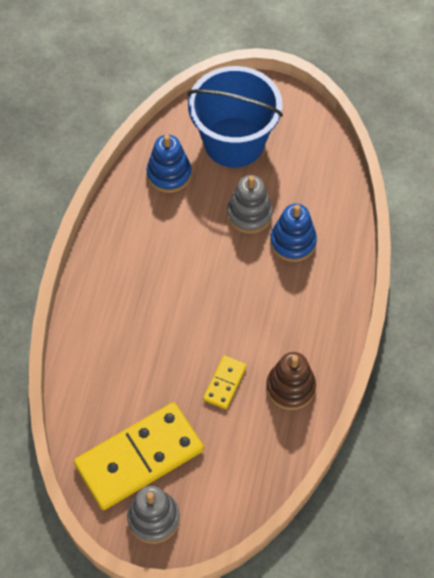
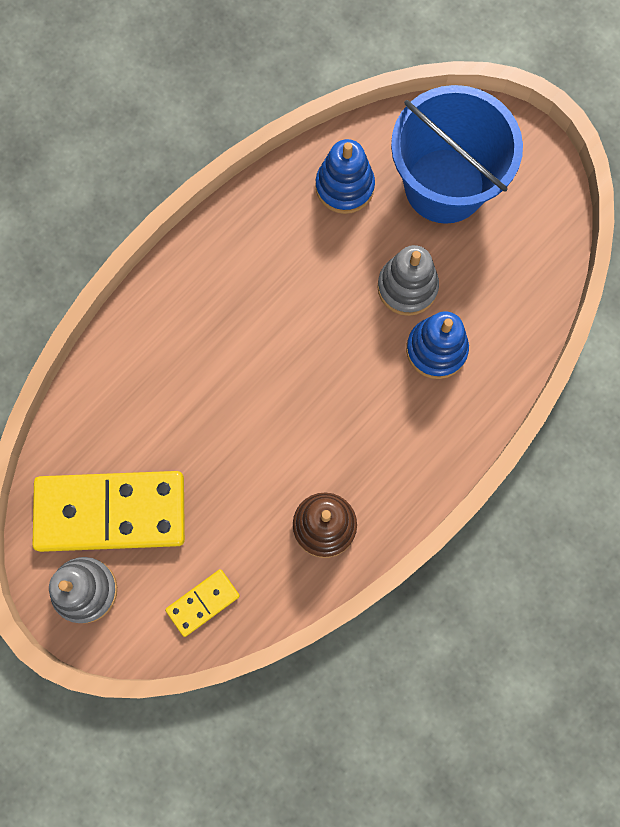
camera: 30 degrees right, 15 degrees up
yellow domino [203,356,247,409] -> yellow domino moved to [165,569,240,637]

